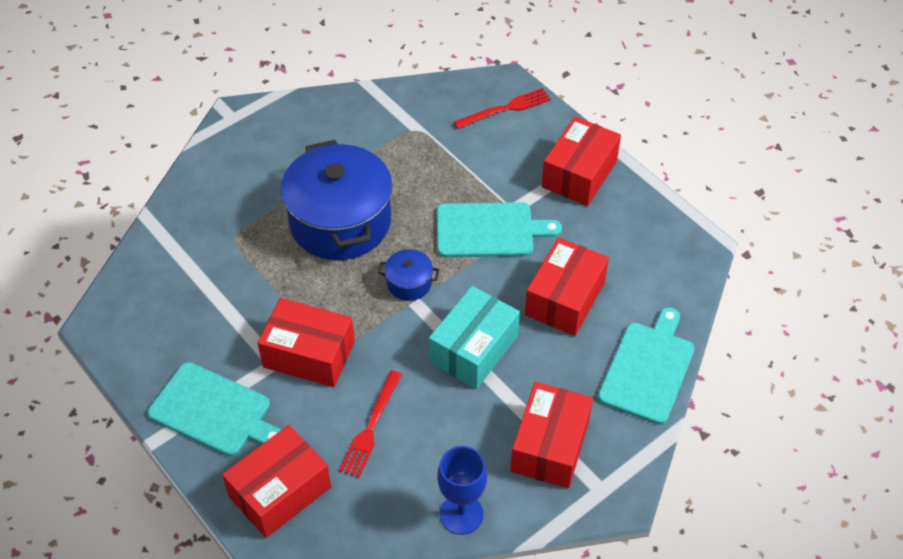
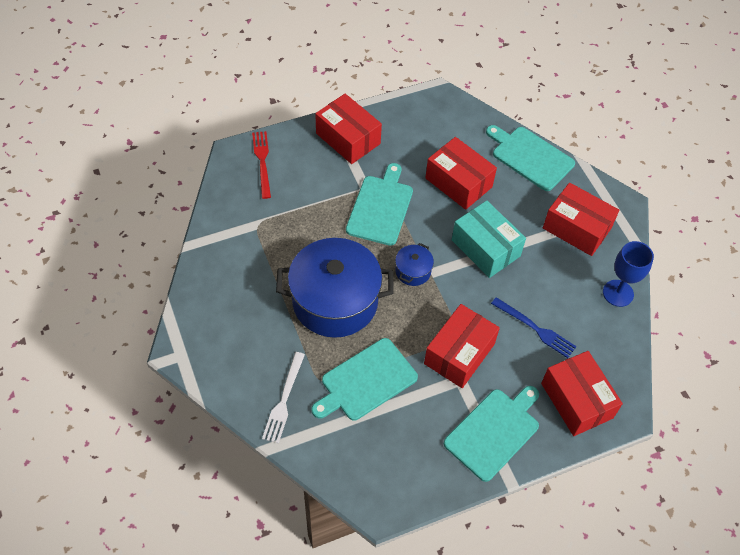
camera: 75 degrees left, 5 degrees up
red fork [339,370,402,478] -> blue fork [491,297,577,358]
none -> white fork [262,352,305,443]
none -> turquoise cutting board [312,338,418,421]

